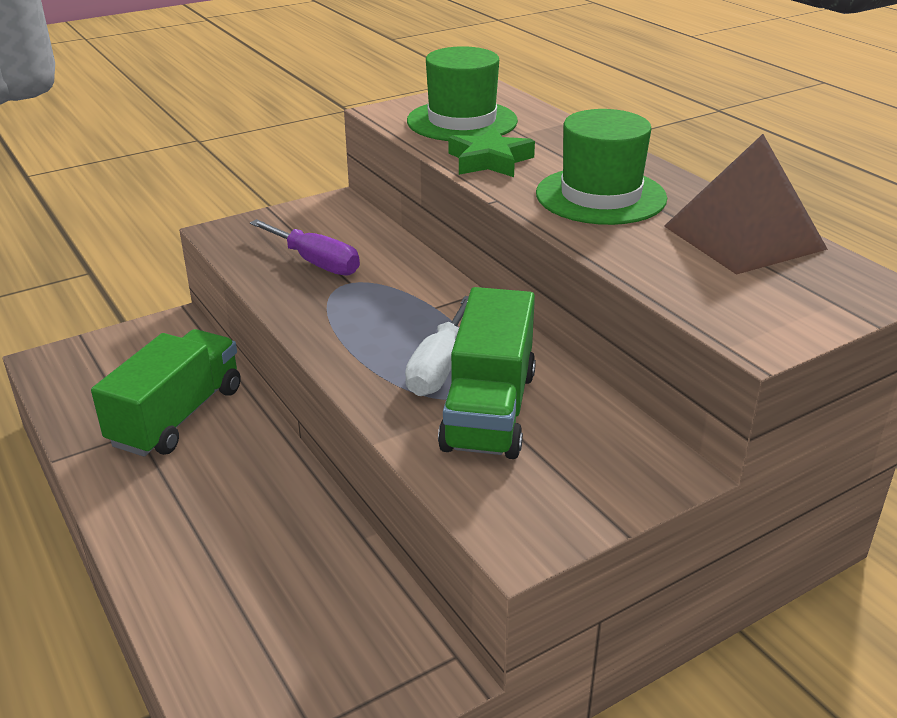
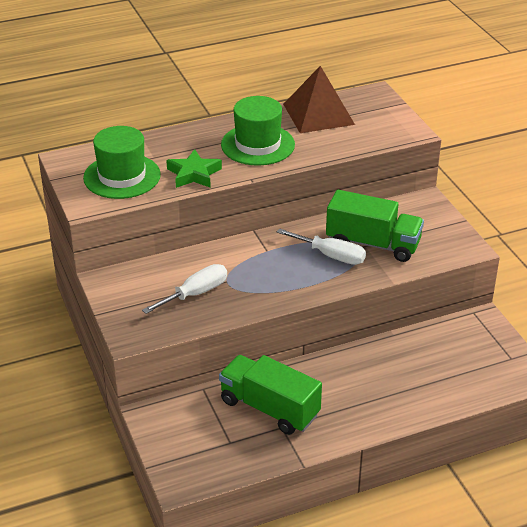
camera: 80 degrees left, 5 degrees up
purple screwdriver [250,219,360,276] -> white screwdriver [142,264,227,314]

